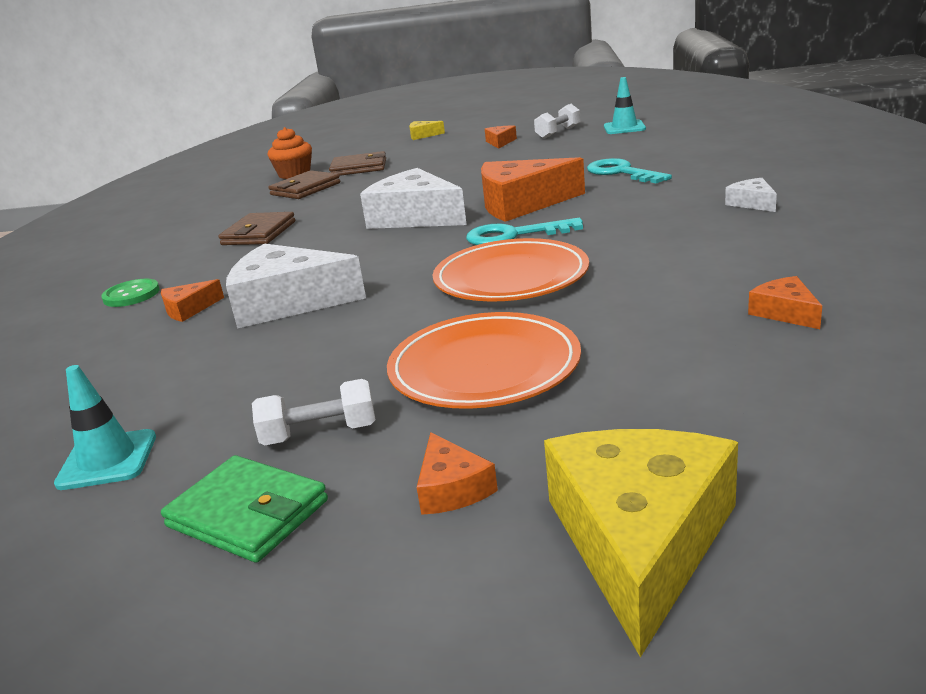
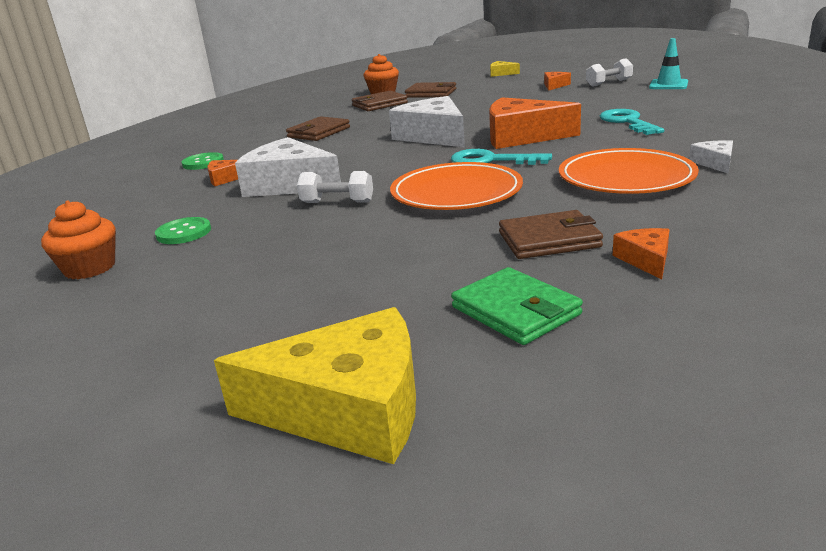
camera: 20 degrees right, 0 degrees up
turquoise traffic cone [54,365,156,490] -> orange cupcake [41,200,116,279]
green wallet [161,455,328,563] -> green wallet moved to [451,267,583,345]
white dumbbell [252,379,376,446] -> white dumbbell moved to [297,171,373,203]
orange plate [387,312,581,409] -> orange plate moved to [559,148,699,194]
orange cheese [417,432,498,515] -> none
yellow cheese [544,429,738,658] -> yellow cheese turned 60 degrees clockwise [214,307,416,464]
none -> green button [155,217,211,244]
none -> brown wallet [499,210,603,259]

